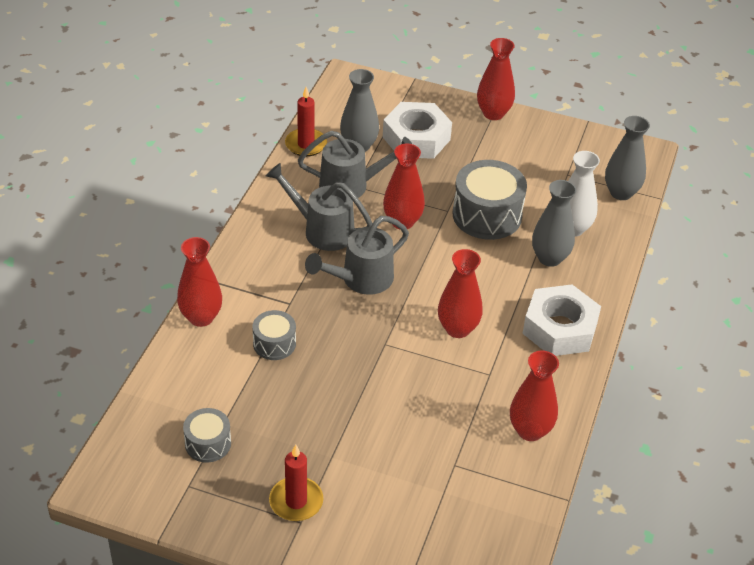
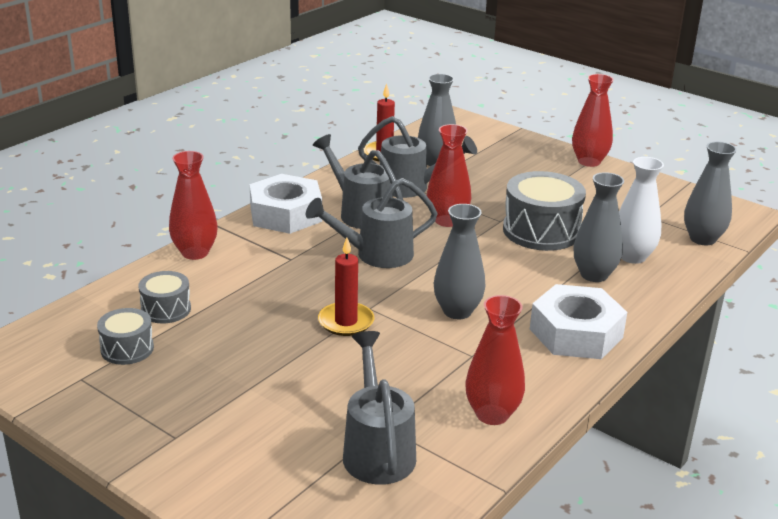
camera: 20 degrees right, 15 degrees down
grey drum [252,310,296,360] -> grey drum moved to [138,271,191,323]
red candle [269,445,323,521] -> red candle moved to [318,237,374,336]
white nut [383,102,452,159] -> white nut moved to [250,174,322,234]
red vase [438,249,483,338] -> grey vase [434,204,485,319]
none -> grey watering can [343,331,416,485]

